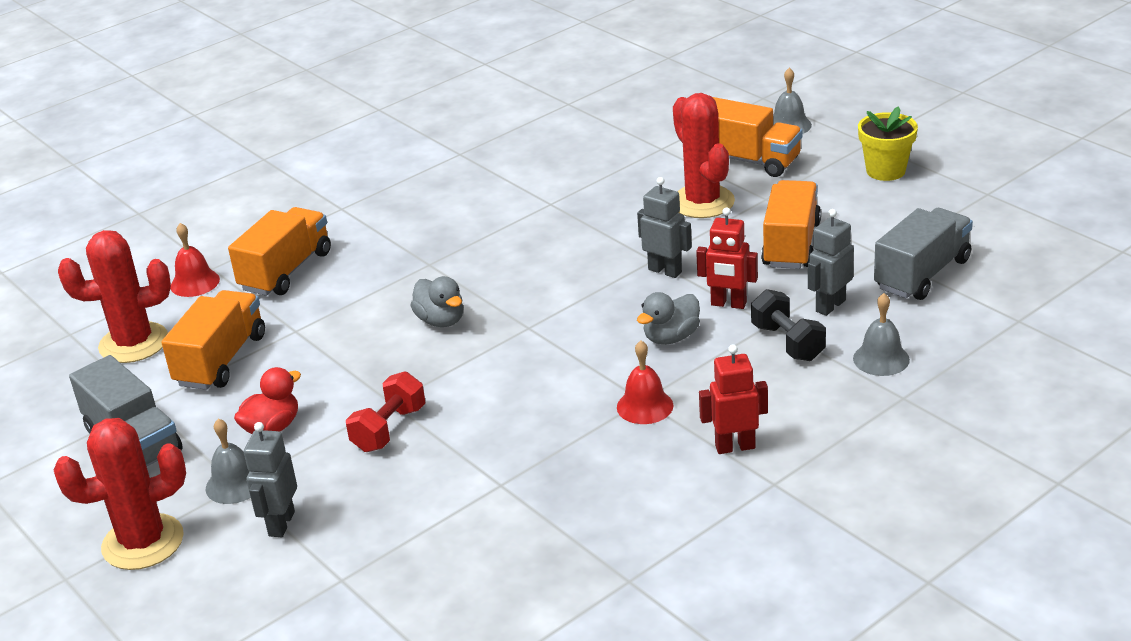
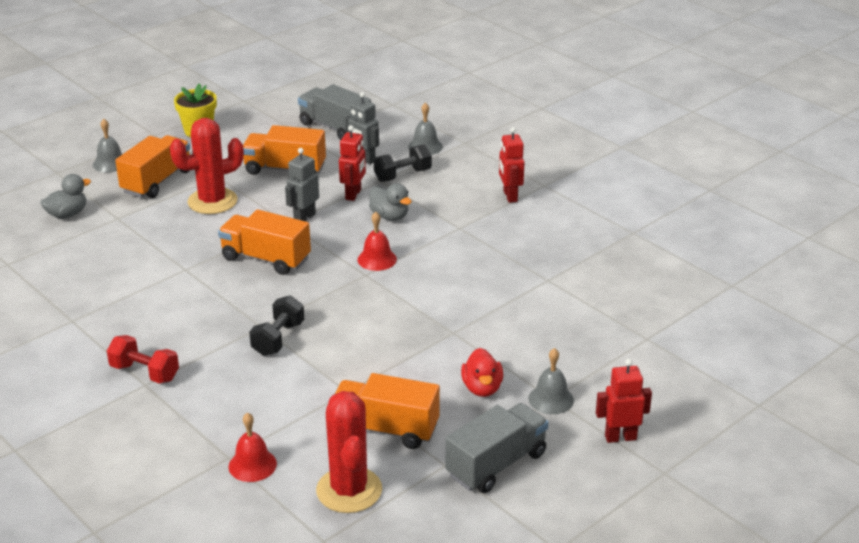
camera: 95 degrees left, 0 degrees up
red cactus [54,418,186,570] -> red robot [596,359,652,443]
orange truck [228,207,331,296] -> orange truck moved to [218,209,311,275]
red duck [234,367,301,434] -> red duck turned 135 degrees counterclockwise [461,348,503,397]
grey robot [244,422,297,537] -> none
red dumbbell [346,371,425,452] -> red dumbbell moved to [107,335,179,384]
grey duck [410,276,463,327] -> grey duck moved to [40,174,91,219]
red bell [617,340,673,424] -> red bell moved to [357,212,397,271]
none -> black dumbbell [249,295,304,356]

